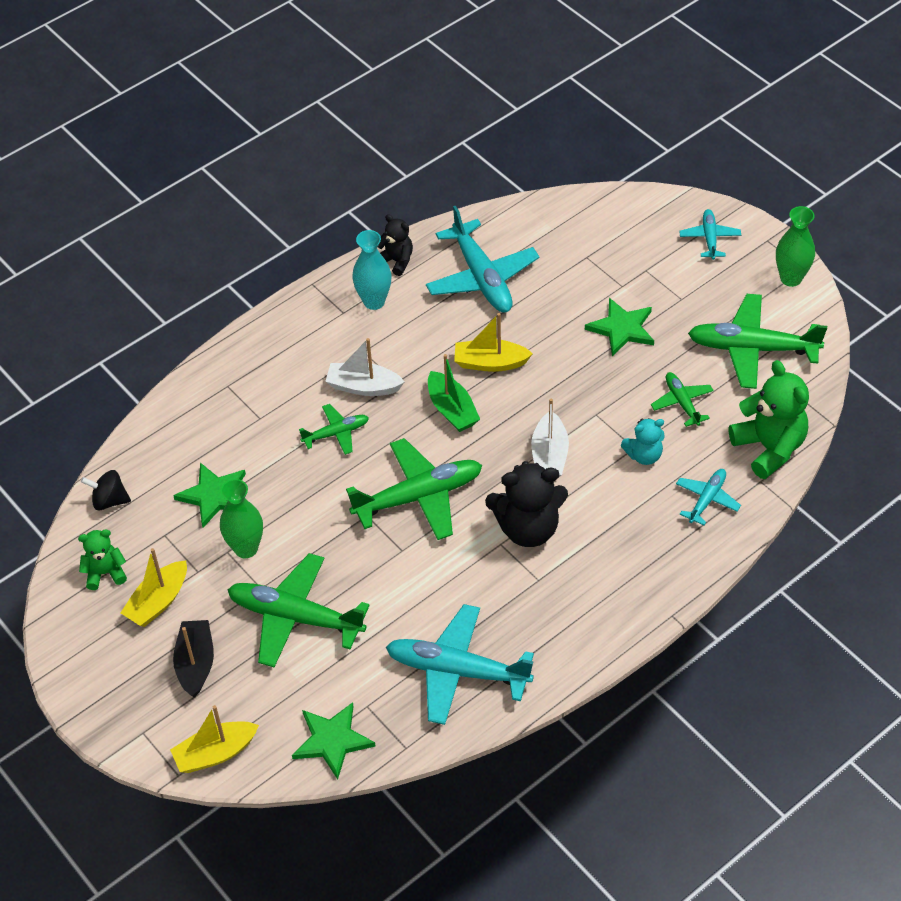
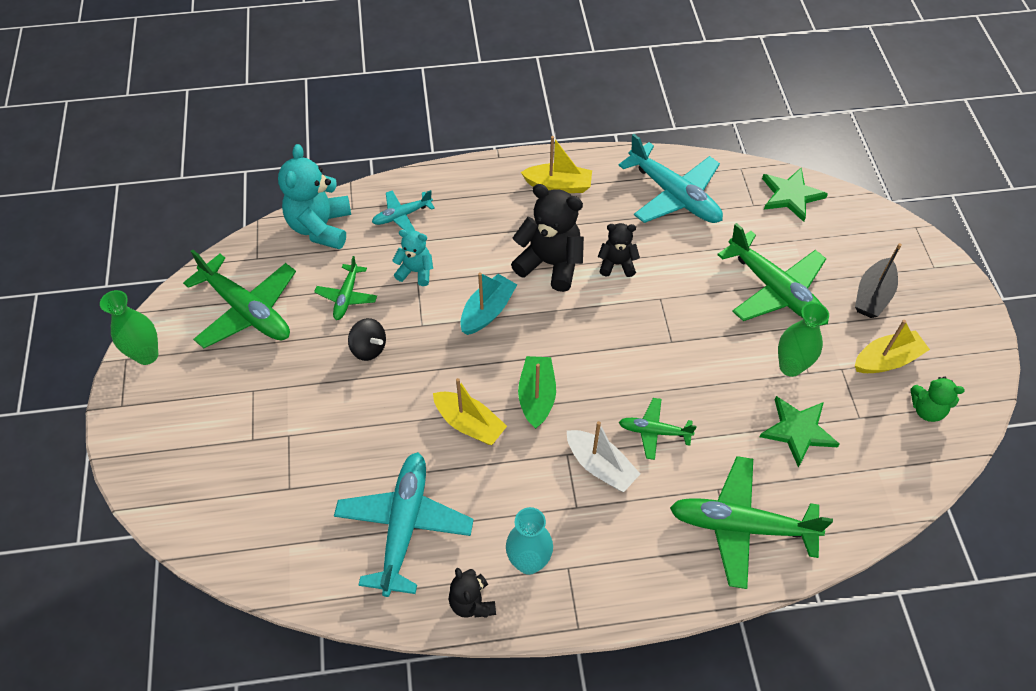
camera: 150 degrees left, 5 degrees up
black spinning top [81,470,131,510] -> black spinning top moved to [348,318,386,361]
yellow boat [170,705,259,773] -> yellow boat moved to [521,136,592,193]
green plane [346,438,482,540] -> green plane moved to [670,456,833,589]
white boat [531,398,569,477] -> turquoise boat [460,272,517,335]
green star [585,298,654,356] -> none
turquoise plane [679,209,741,260] -> none
green teddy bear [729,360,809,479] -> turquoise teddy bear [278,144,351,249]
none -> black teddy bear [598,223,640,277]

